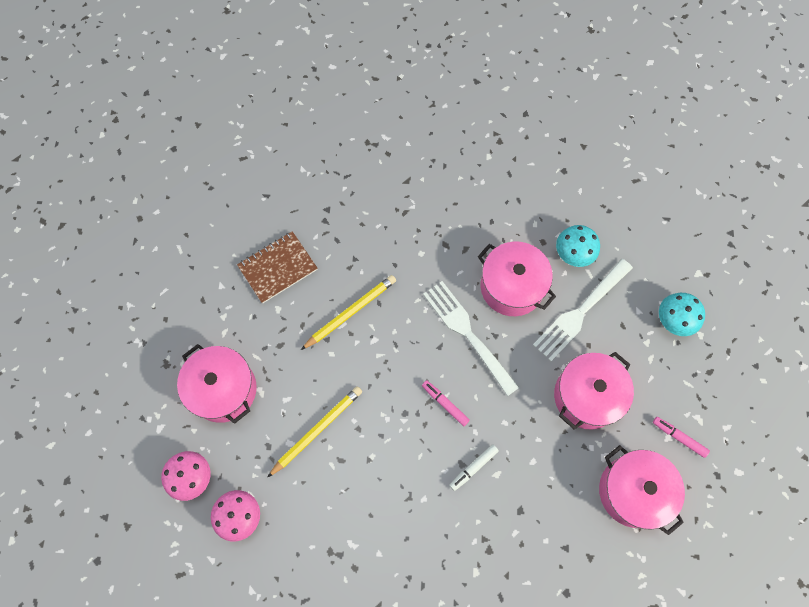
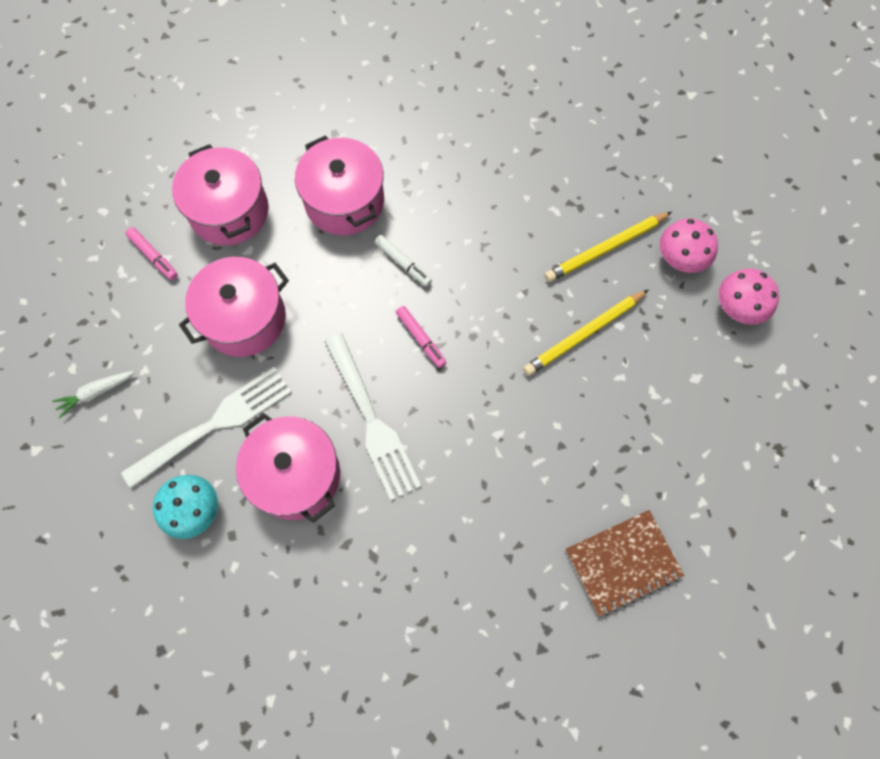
camera: 170 degrees left, 0 degrees up
pink pot [177,344,257,424] -> pink pot moved to [295,135,384,235]
yellow pencil [301,275,396,350] -> yellow pencil moved to [544,212,672,282]
white marker [449,444,499,491] -> white marker turned 75 degrees clockwise [375,235,432,287]
turquoise mushroom [659,293,705,336] -> white carrot [52,371,135,418]

